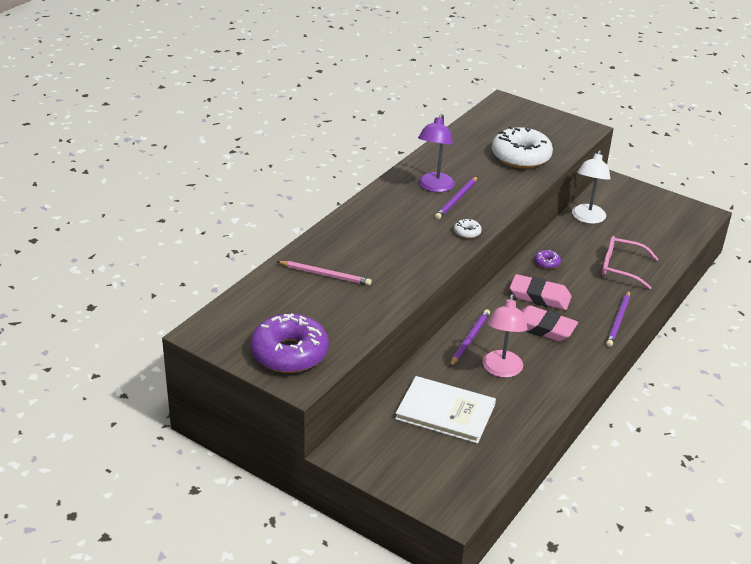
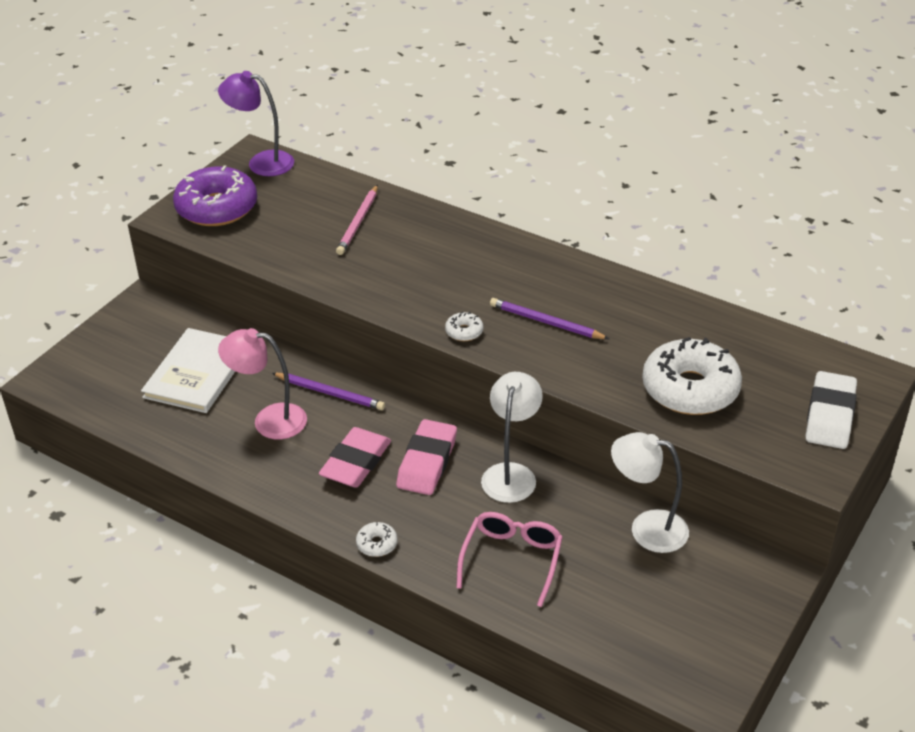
camera: 90 degrees right, 5 degrees up
purple lamp [418,114,455,192] -> purple lamp moved to [218,71,294,176]
purple donut [534,250,561,269] -> white lamp [481,372,543,503]
purple pencil [606,290,630,347] -> white donut [356,522,397,557]
none -> white eraser [806,371,857,449]

